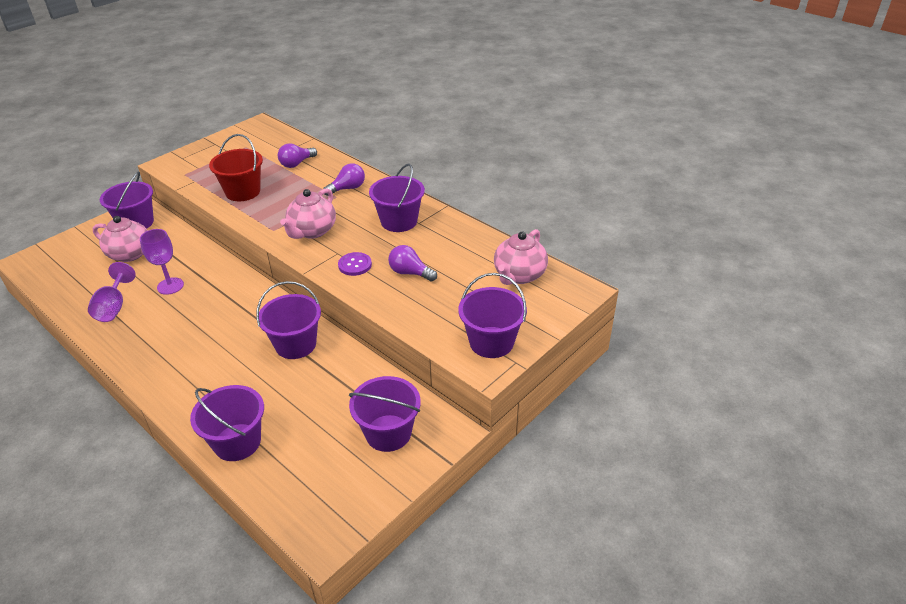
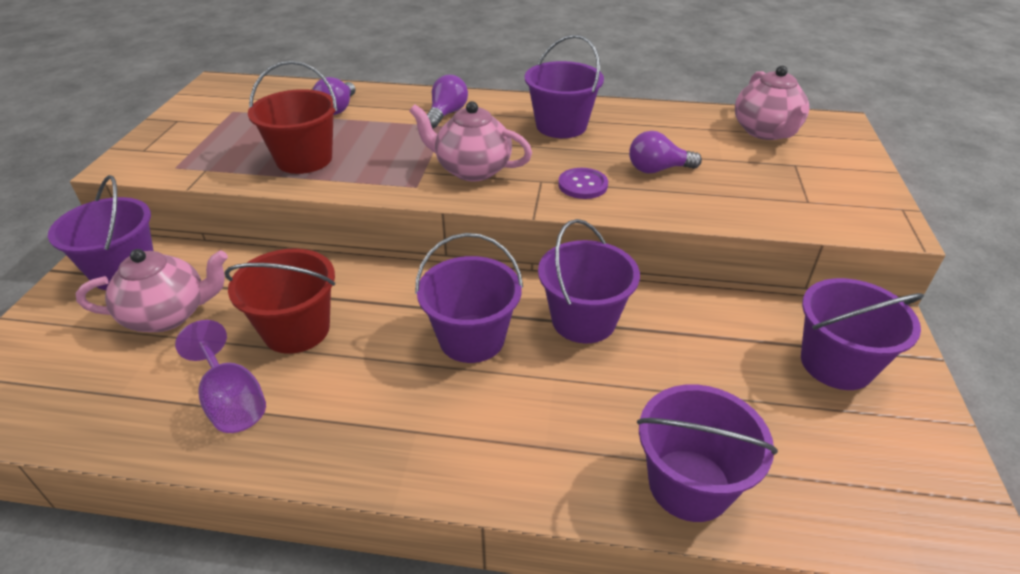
camera: 35 degrees left, 0 degrees up
purple goblet [140,229,184,295] -> red bucket [225,248,335,354]
pink teapot [280,188,336,239] -> pink teapot turned 120 degrees clockwise [409,101,532,181]
purple bucket [458,273,527,358] -> purple bucket moved to [415,233,523,363]

